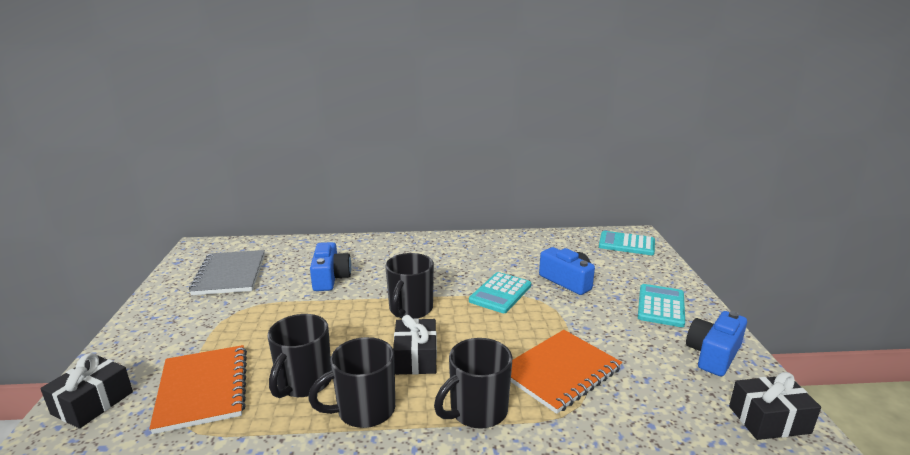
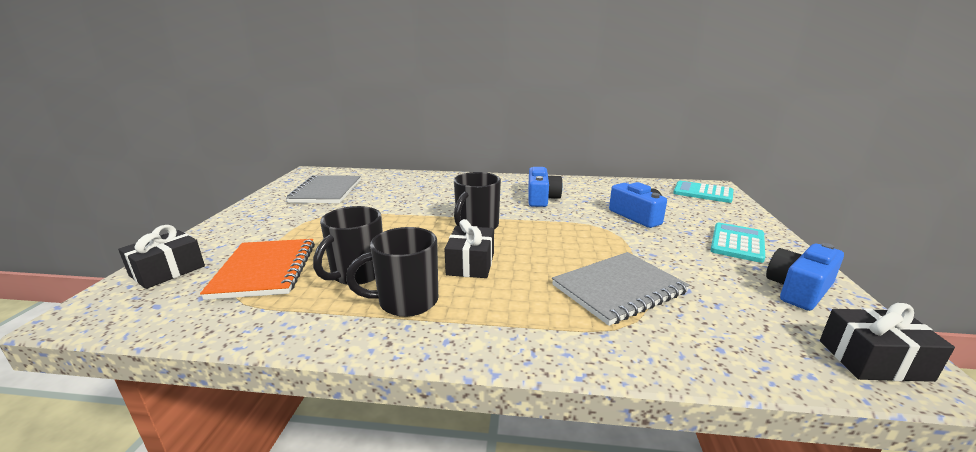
camera: 10 degrees right, 0 degrees up
blue camera [310,242,352,291] -> blue camera moved to [528,167,563,207]
black mug [434,338,512,429] -> none
turquoise calculator [469,272,531,313] -> none
orange notebook [511,330,622,414] -> grey notebook [552,252,690,326]

